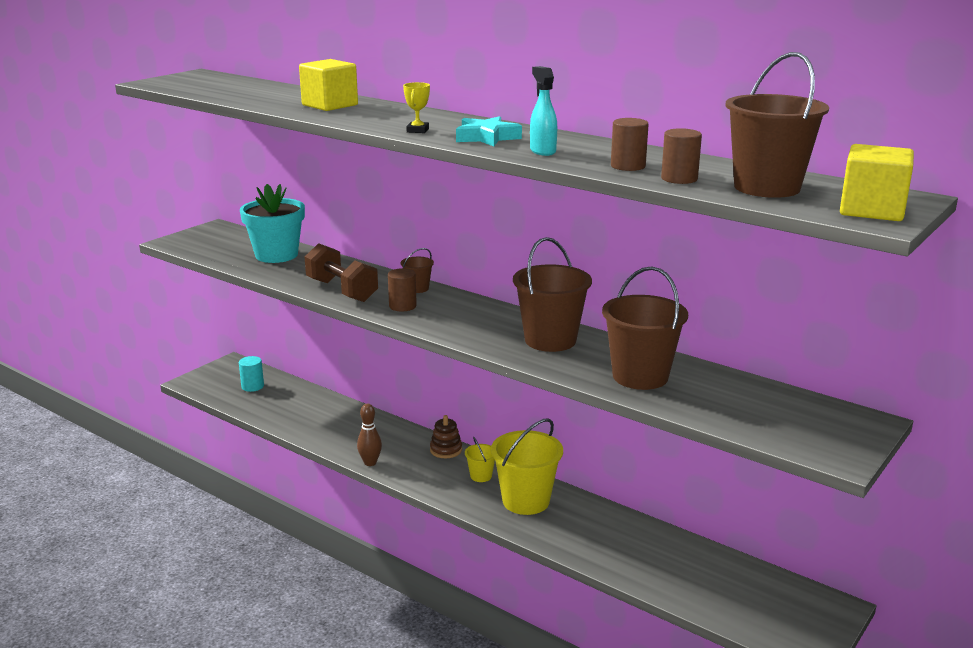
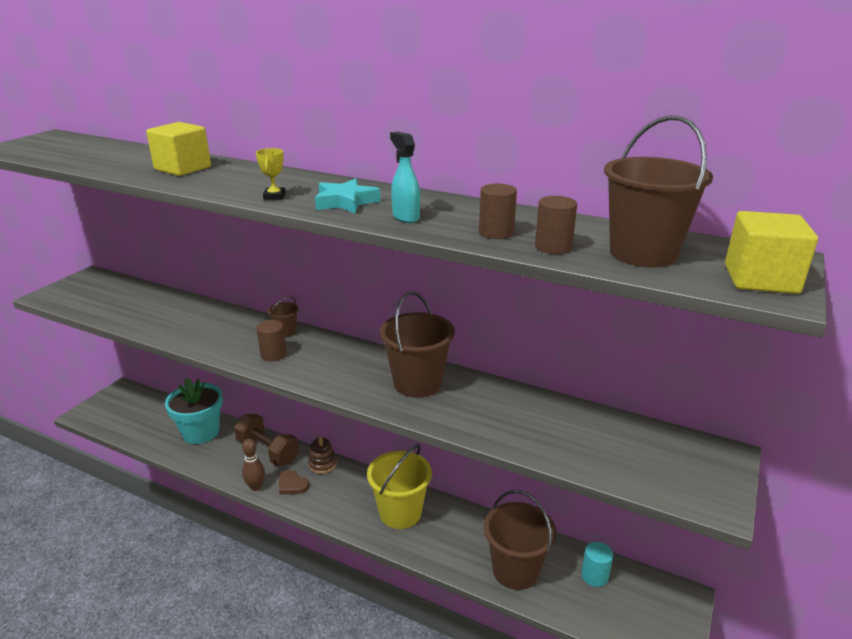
camera: 10 degrees left, 5 degrees up
turquoise cylinder [239,356,264,392] -> turquoise cylinder moved to [581,542,613,587]
turquoise flower pot [240,184,305,263] -> turquoise flower pot moved to [165,378,223,444]
brown dumbbell [305,243,378,302] -> brown dumbbell moved to [234,414,299,466]
yellow bucket [465,437,495,482] -> none
brown bucket [602,266,688,390] -> brown bucket moved to [484,490,556,590]
none -> brown heart [279,470,309,495]

